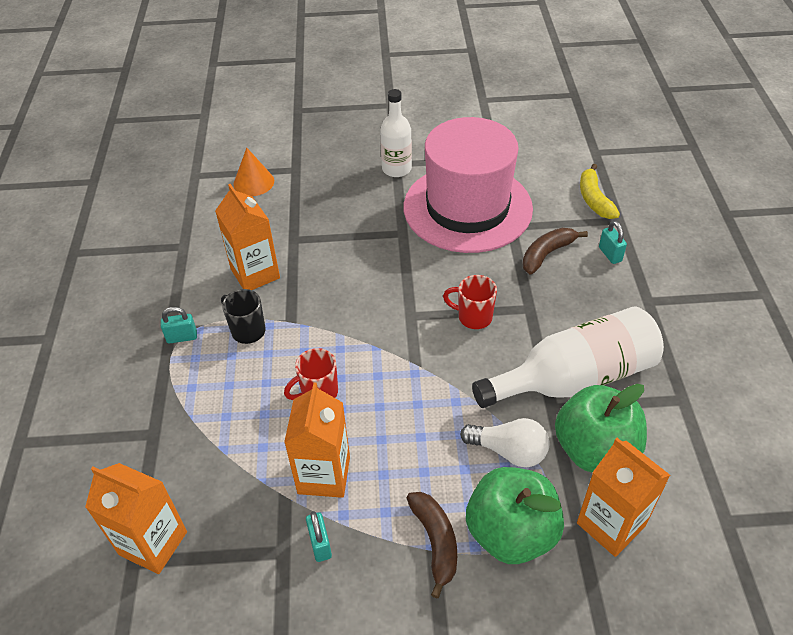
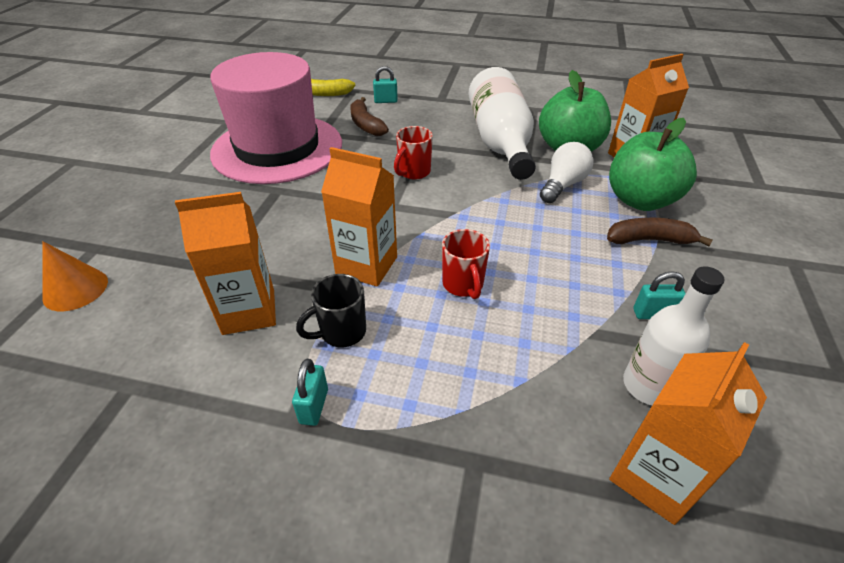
camera: 75 degrees left, 5 degrees down
orange carton [284,383,350,498] -> orange carton moved to [321,147,397,287]
white bottle [380,89,412,177] -> white bottle moved to [623,266,725,405]

